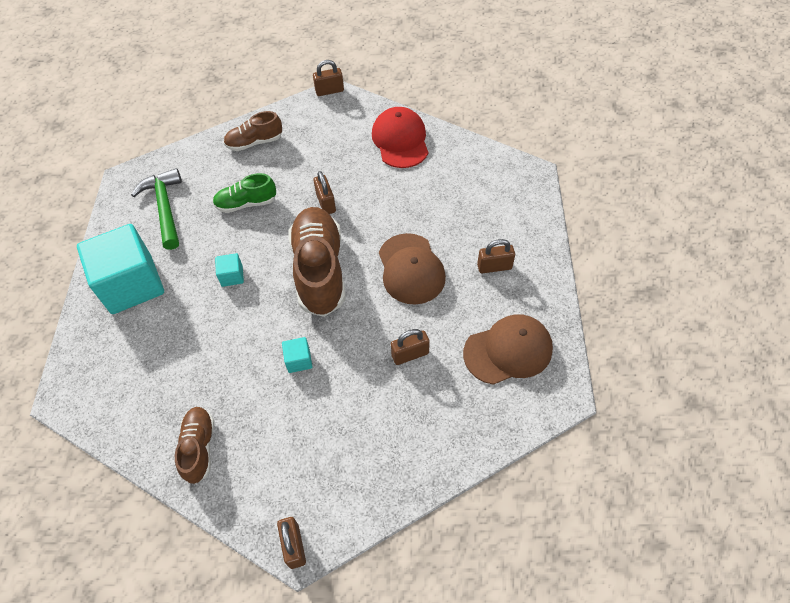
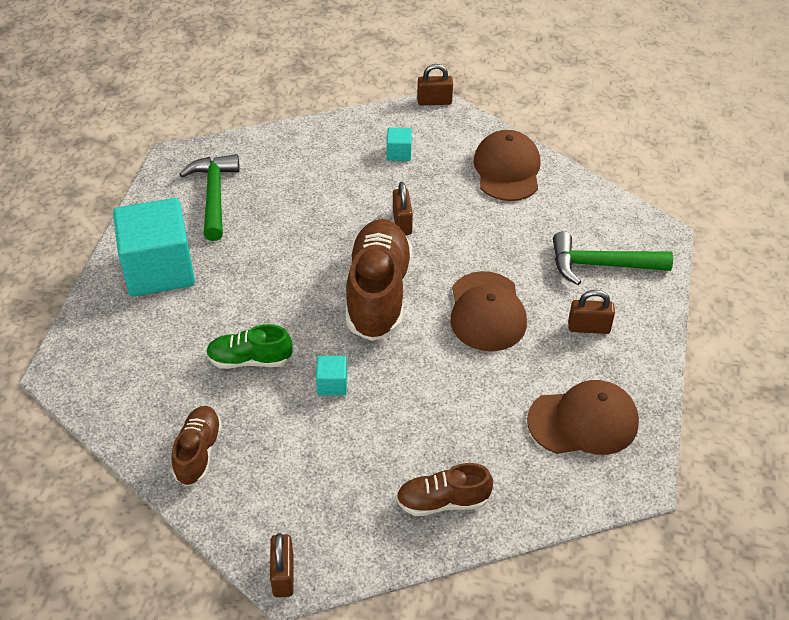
camera: 10 degrees right, 10 degrees down
green shoe [213,173,276,213] -> green shoe moved to [206,324,293,369]
turquoise cube [215,253,244,287] -> turquoise cube moved to [387,127,412,161]
brown shoe [224,111,282,151] -> brown shoe moved to [396,463,493,516]
red cap [372,107,428,168] -> brown cap [473,130,541,201]
brown padlock [391,329,430,365] -> none
none -> green hammer [553,231,673,285]

